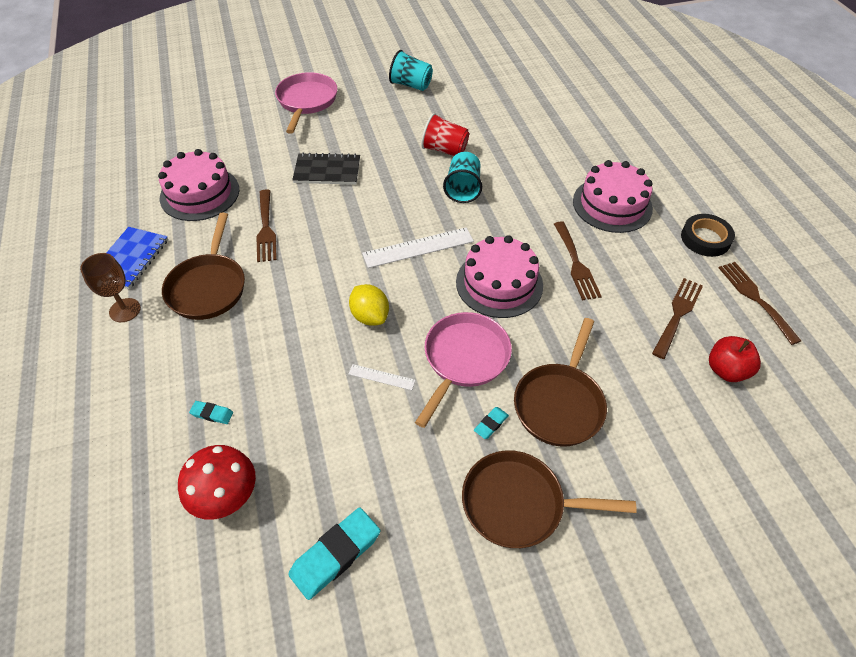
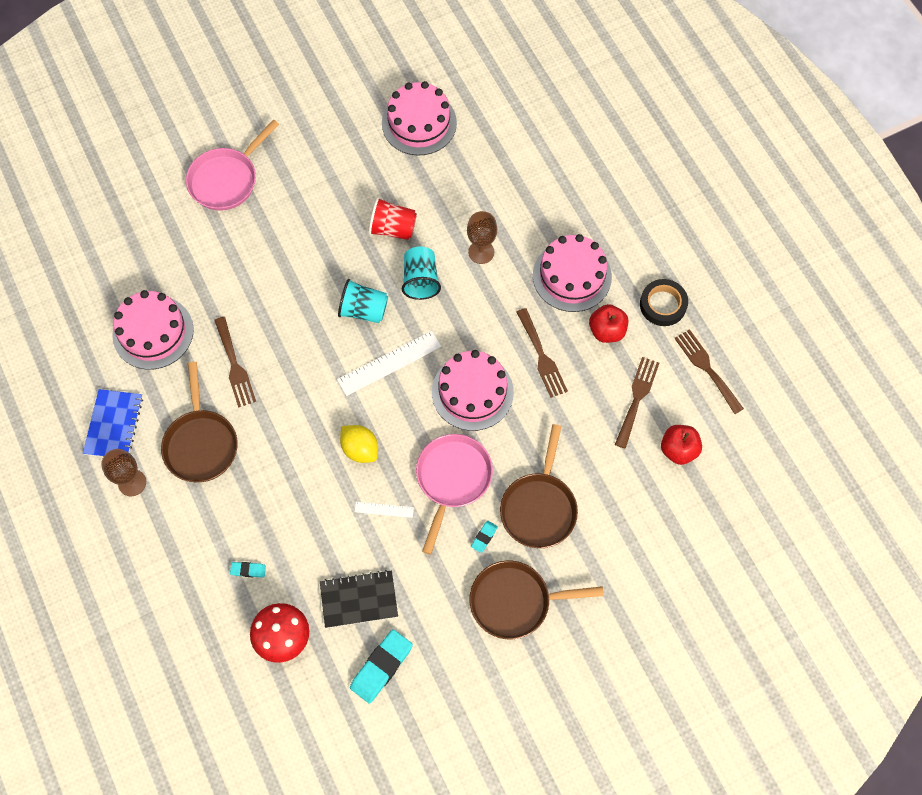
camera: 10 degrees left, 15 degrees up
pink pan [275,72,337,134] -> pink pan turned 135 degrees counterclockwise [186,119,279,211]
black notebook [292,152,360,184] -> black notebook moved to [320,570,398,628]
turquoise cup [389,50,433,91] -> turquoise cup moved to [338,279,388,323]
none -> pink cake [382,81,457,156]
none -> brown goblet [467,211,497,264]
none -> red apple [589,304,629,343]

